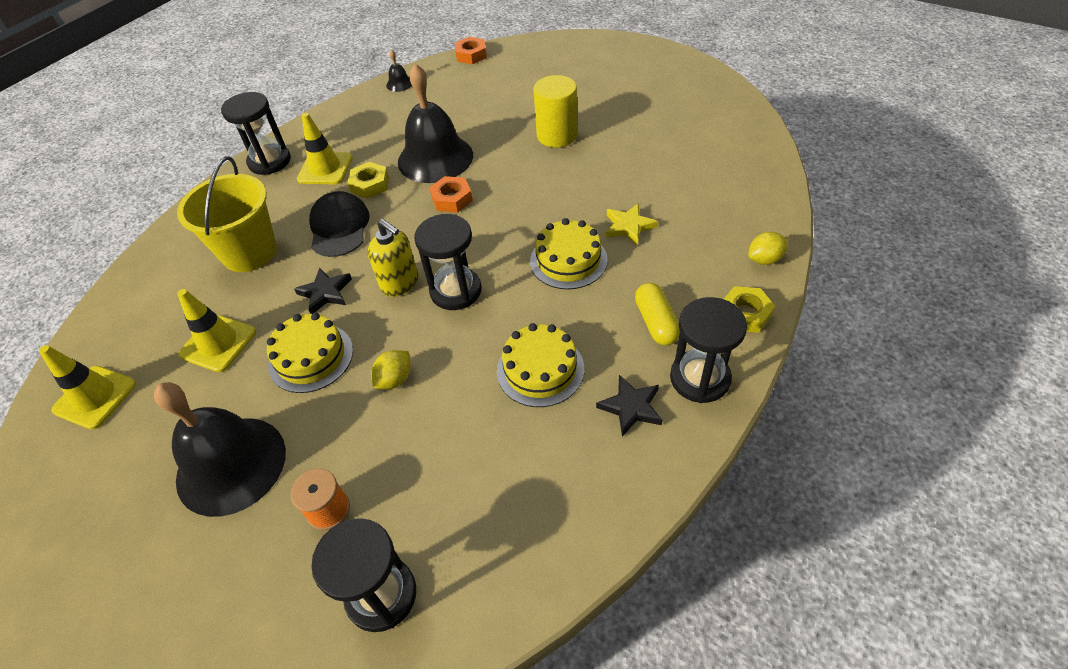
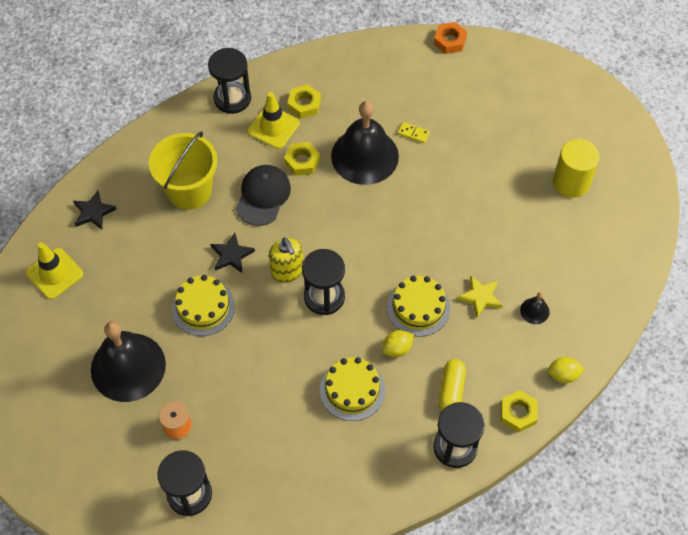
camera: 20 degrees right, 10 degrees up
yellow traffic cone [177,289,256,372] -> none
yellow lemon [371,350,411,389] -> yellow lemon moved to [382,330,414,357]
black bell [386,50,412,92] -> black bell moved to [520,292,549,324]
orange nut [429,176,473,213] -> none
yellow cylinder [534,75,578,148] -> yellow cylinder moved to [553,139,600,197]
black star [596,375,662,437] -> black star moved to [73,191,116,230]
none -> yellow nut [287,84,321,119]
none -> yellow domino [398,122,430,143]

